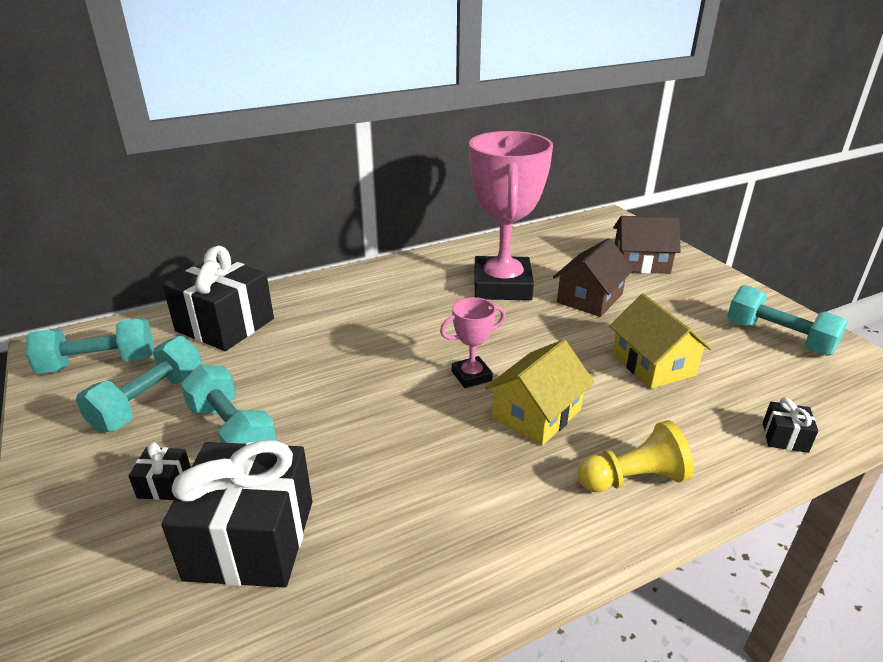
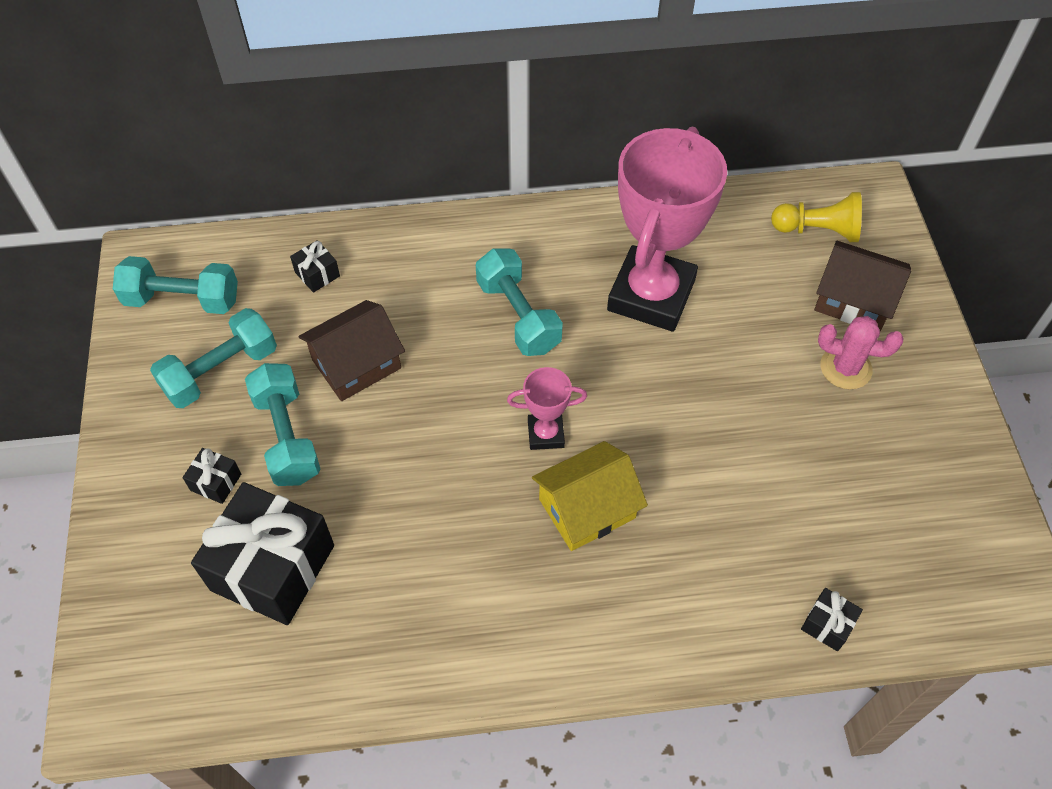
camera: 20 degrees right, 25 degrees up
black gift [162,246,274,351] -> black gift [290,240,340,293], size x0.42
brown house [553,238,634,317] -> brown house moved to [299,300,405,401]
yellow pawn [577,420,694,492] -> yellow pawn moved to [771,192,862,242]
yellow house [609,294,712,389] -> none
turquoise dumbbell [727,285,848,356] -> turquoise dumbbell moved to [476,248,563,356]
none -> pink cactus [818,316,903,390]

